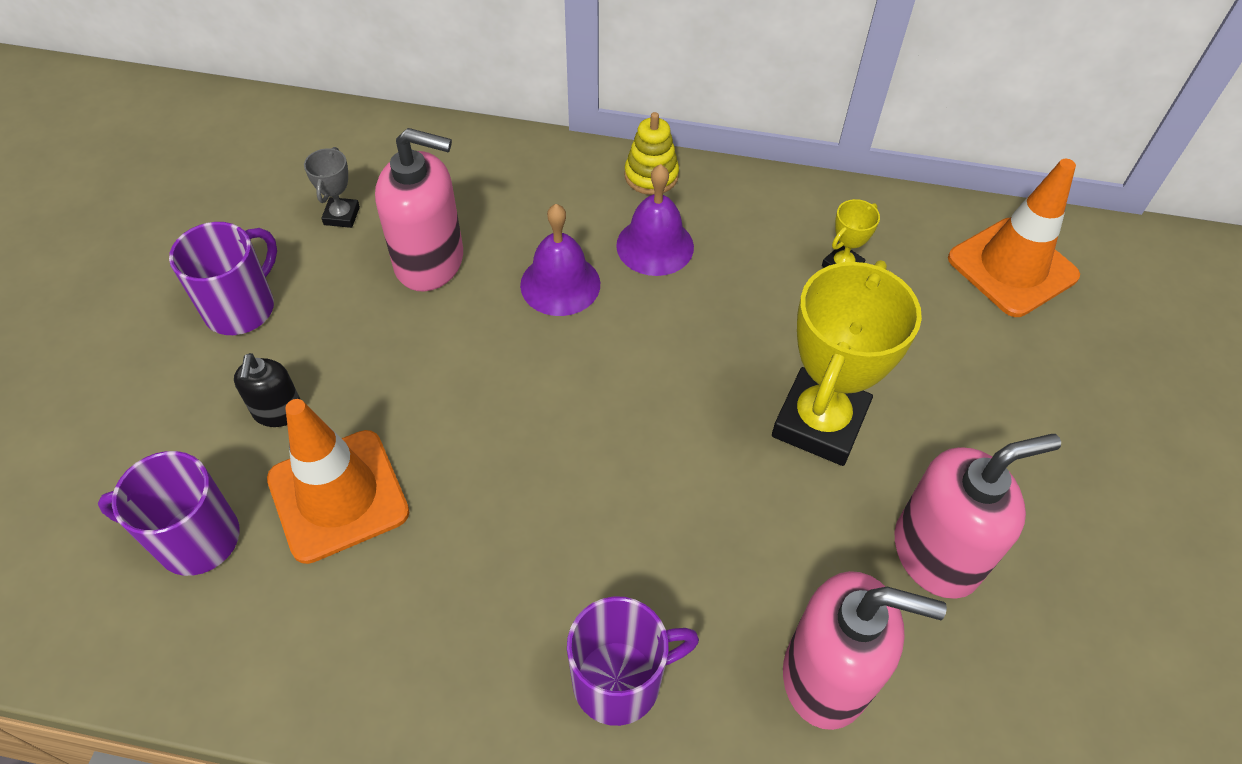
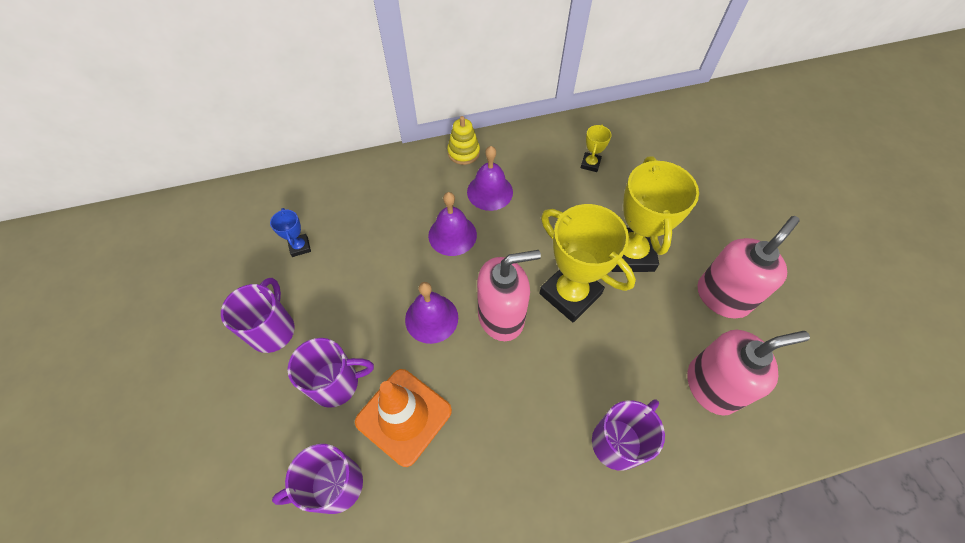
camera: 25 degrees left, 5 degrees up
black soap dispenser [234,353,301,427] -> purple mug [287,338,374,408]
grey trophy [304,147,360,228] -> blue trophy [270,208,311,257]
pink soap dispenser [375,128,463,292] -> pink soap dispenser moved to [477,250,541,341]
orange traffic cone [948,159,1080,317] -> none
none -> purple bell [405,282,458,344]
none -> yellow trophy [539,204,636,322]

